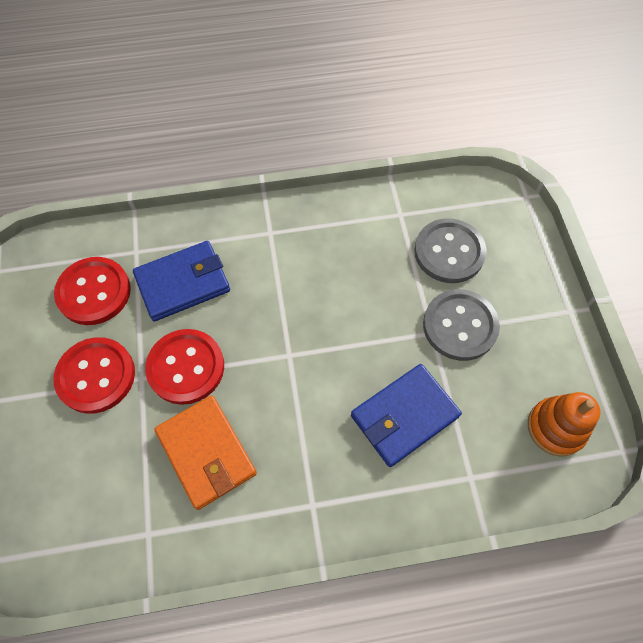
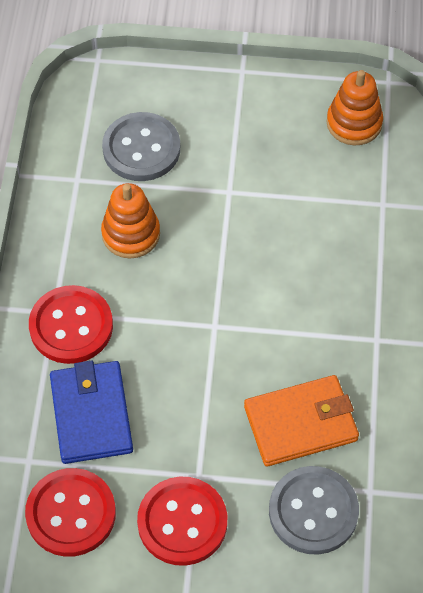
camera: 75 degrees left, 5 degrees down
red button [145,329,224,405] -> red button moved to [29,285,113,364]
blue wallet [351,364,462,467] -> none
grey button [423,289,500,361] -> grey button moved to [269,466,359,555]
none -> orange stacking toy [101,183,160,258]

